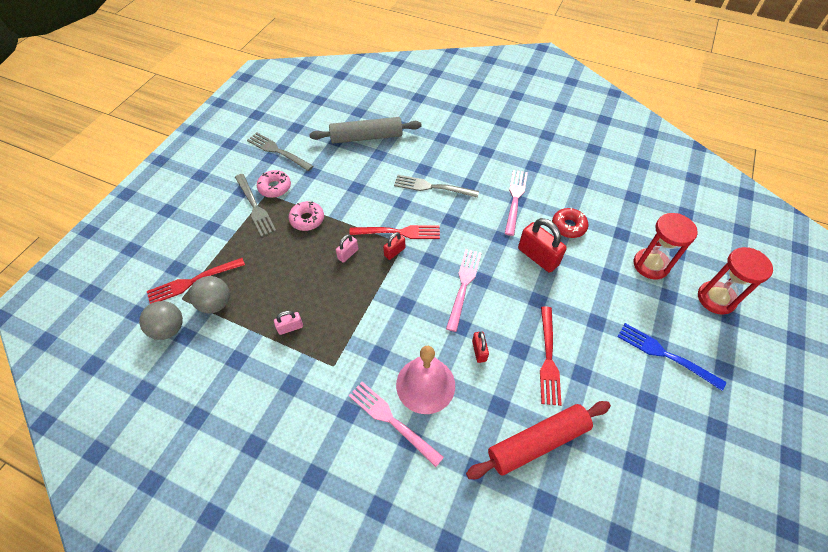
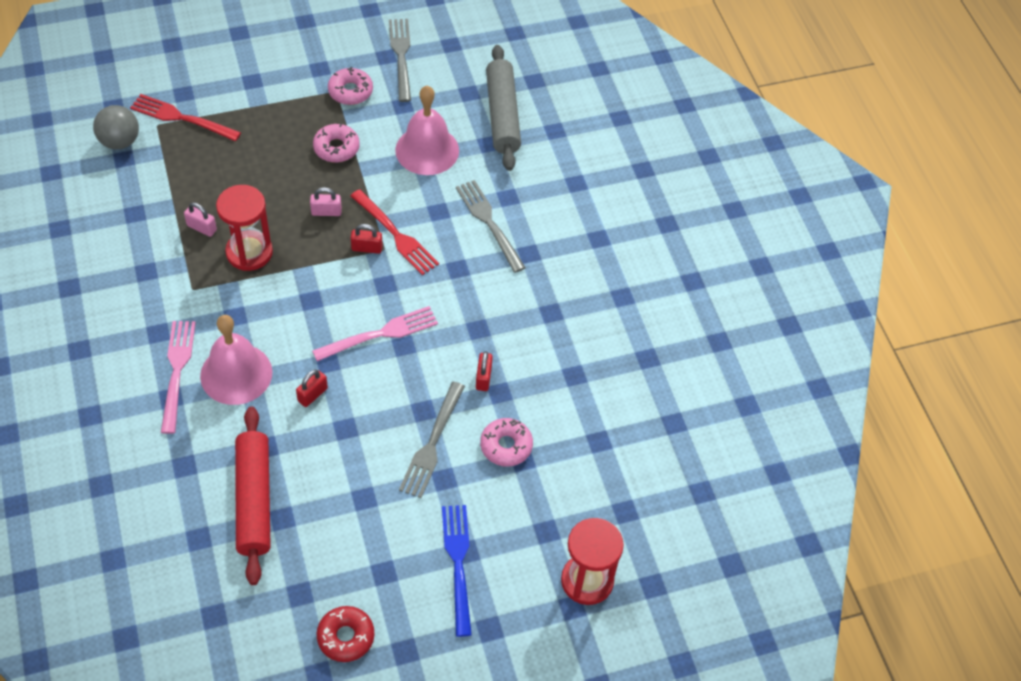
camera: 45 degrees right, 0 degrees up
grey ball [189,276,230,313] -> none
grey fork [235,174,276,237] -> grey fork moved to [399,382,465,498]
grey rolling pin [309,117,422,143] -> grey rolling pin turned 45 degrees clockwise [486,45,521,171]
red rolling pin [466,401,611,479] -> red rolling pin turned 60 degrees clockwise [235,406,271,585]
pink fork [505,170,528,236] -> none
red padlock [518,218,567,273] -> red padlock [476,351,493,391], size x0.53
red fork [540,307,562,406] -> none
red donut [552,207,589,238] -> red donut moved to [316,606,375,662]
red hourglass [634,213,698,280] -> red hourglass moved to [216,185,273,271]
none -> pink bell [395,86,459,175]
none -> pink donut [480,418,533,467]

